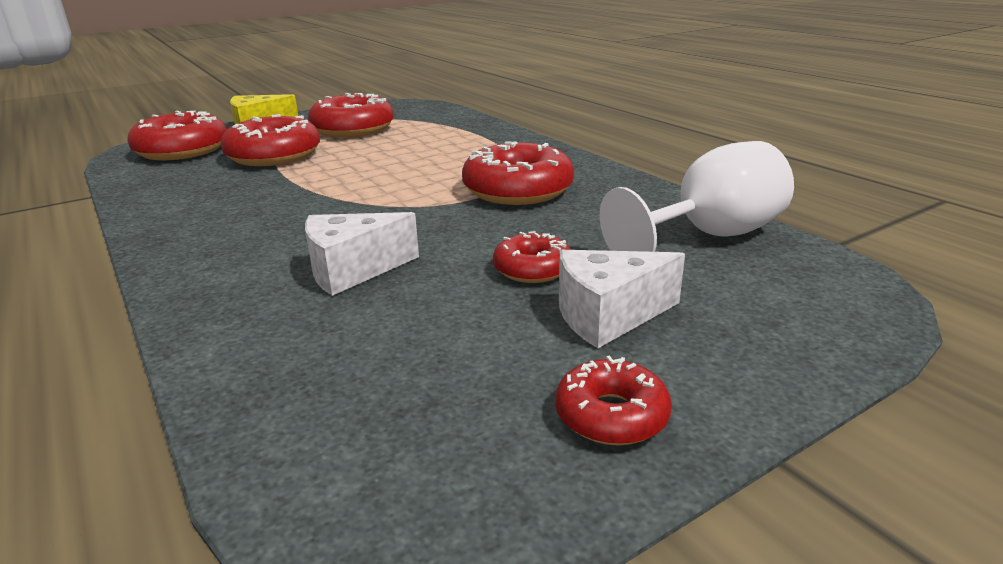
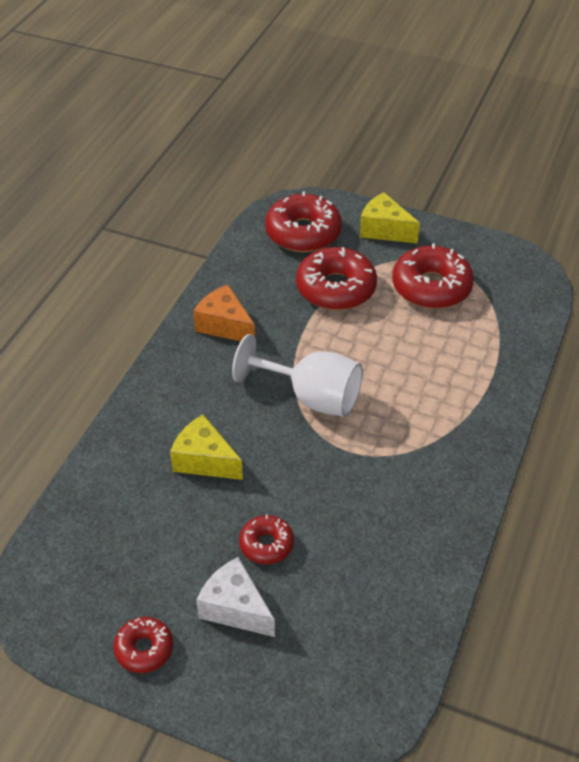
camera: 55 degrees right, 20 degrees up
white cheese [305,212,419,296] -> yellow cheese [170,415,243,480]
red donut [462,141,574,205] -> none
white goblet [600,141,794,252] -> white goblet moved to [232,334,363,417]
none -> orange cheese [193,284,255,341]

